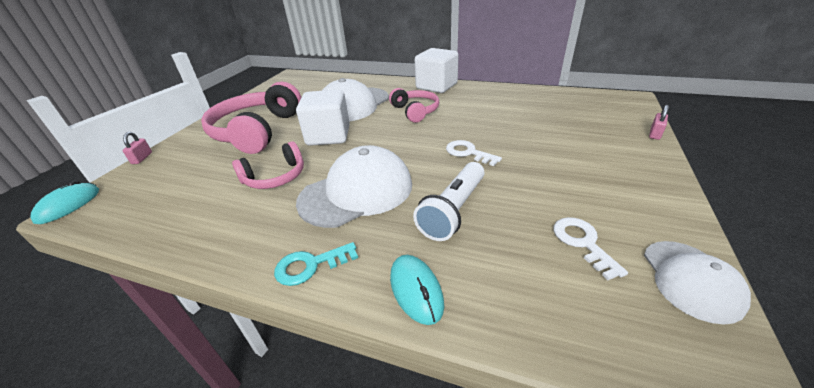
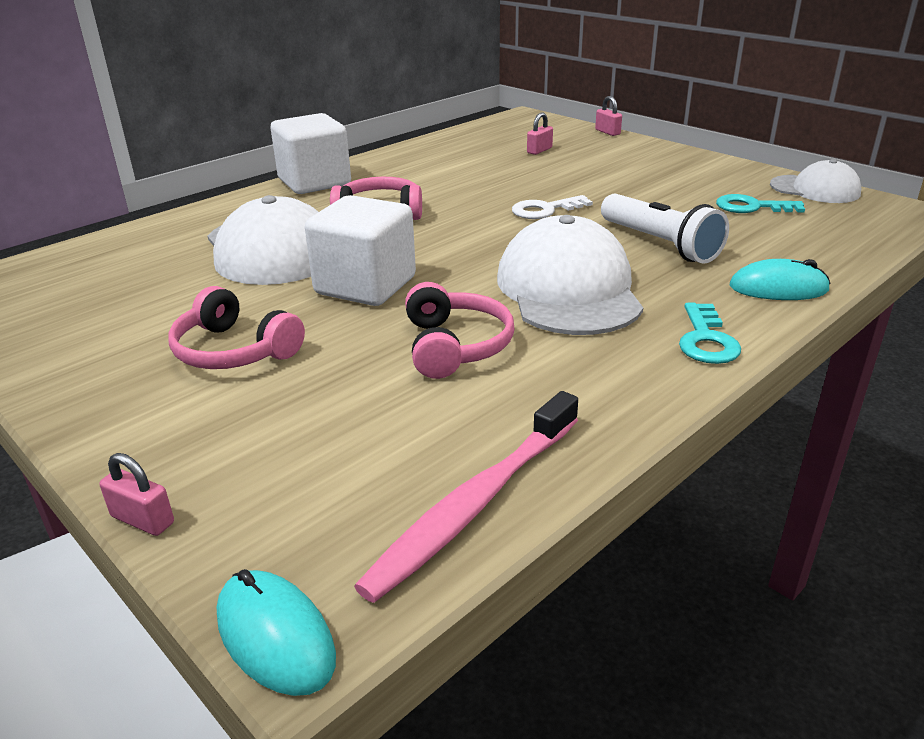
camera: 65 degrees left, 5 degrees down
pink headphones [201,82,301,154] -> pink headphones [168,286,305,369], size x0.56
white key [554,217,628,280] -> turquoise key [716,194,805,213]
none -> pink toothbrush [354,391,578,603]
none -> pink padlock [527,112,553,155]

